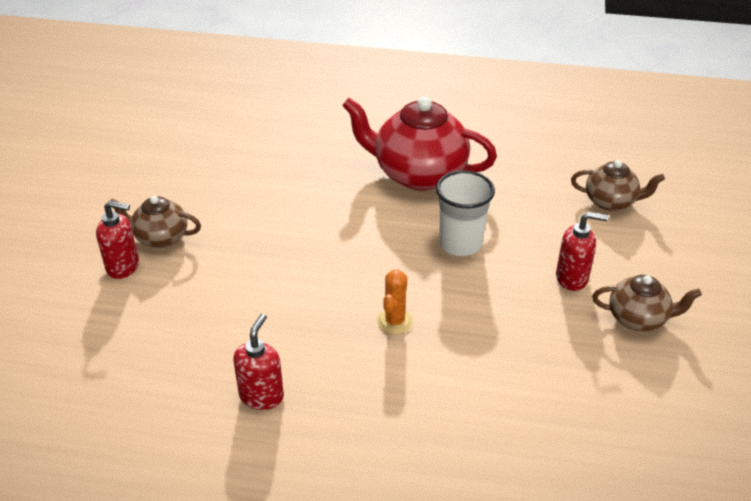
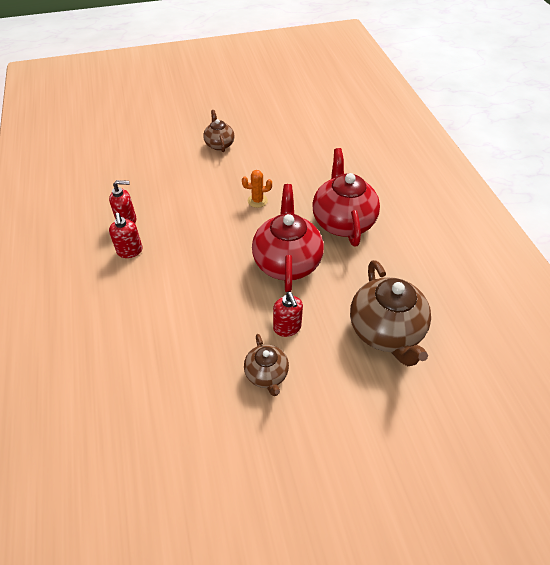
camera: 65 degrees right, 10 degrees up
red soap dispenser [96,201,139,279] -> red soap dispenser moved to [109,213,143,258]
orange cactus [377,270,413,334] -> orange cactus moved to [242,170,272,208]
white cup [436,170,495,256] -> red teapot [252,184,324,293]
brown teapot [571,160,665,211] -> brown teapot [350,260,431,366], size x1.84

